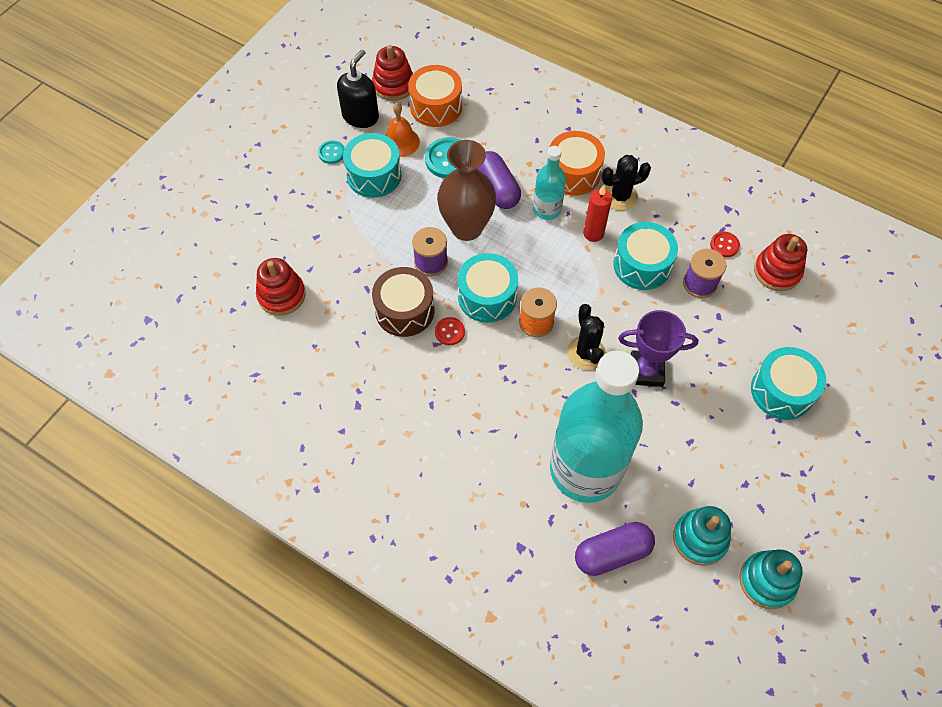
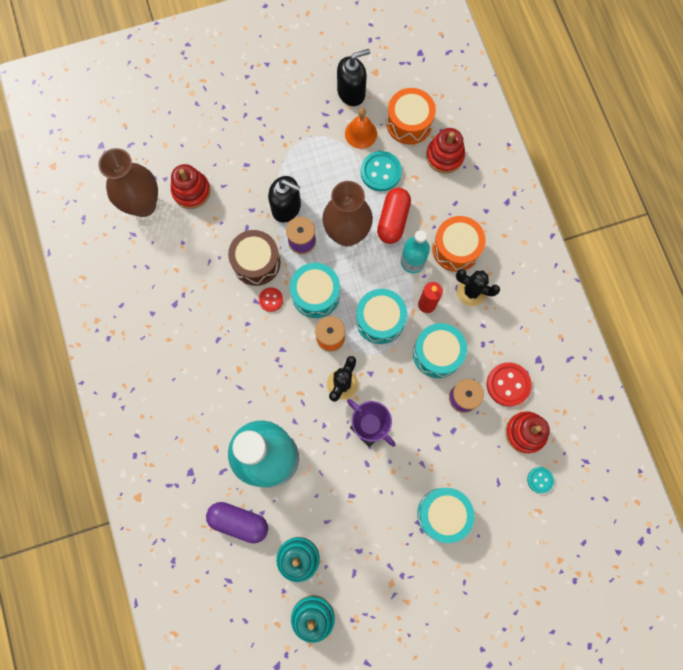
camera: 40 degrees right, 15 degrees up
turquoise button [318,140,345,164] -> turquoise button moved to [527,467,554,493]
turquoise drum [343,133,402,198] -> turquoise drum moved to [356,289,407,344]
red stacking toy [372,45,413,101] -> red stacking toy moved to [426,128,465,173]
purple capsule [477,151,521,209] -> red capsule [377,188,411,244]
red button [710,232,740,257] -> red button [487,362,532,407], size x1.74
none -> brown vase [98,148,158,217]
none -> black soap dispenser [268,176,301,223]

